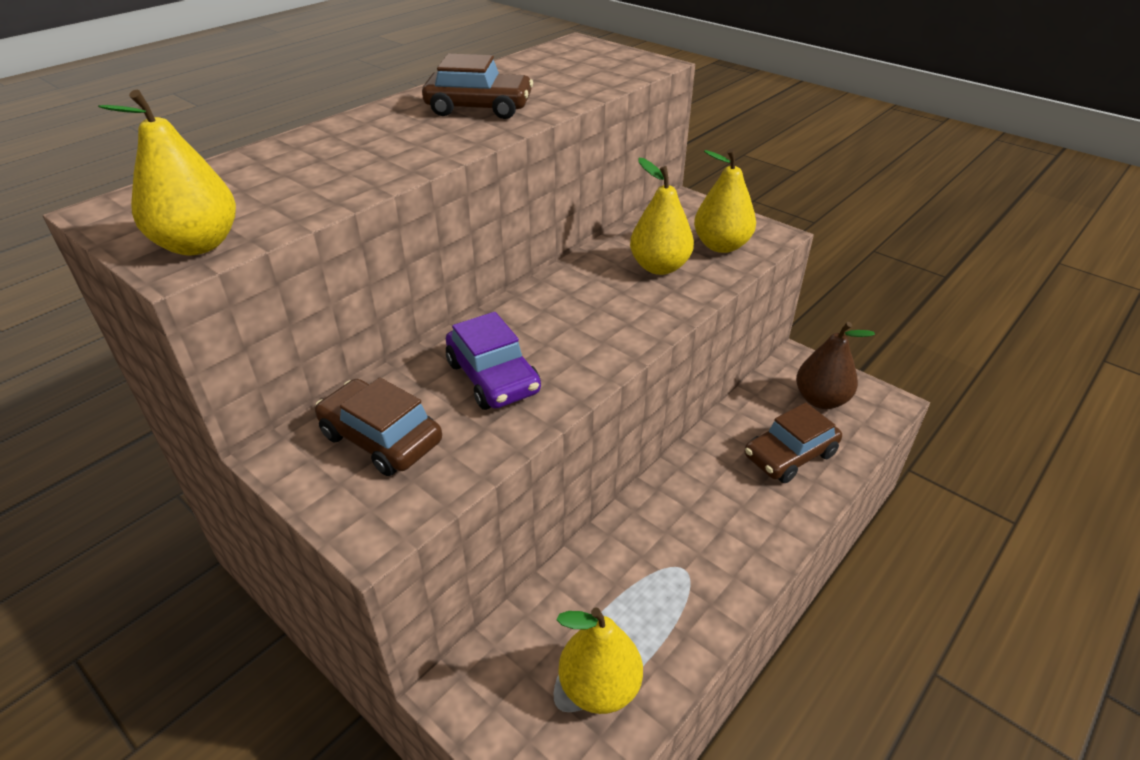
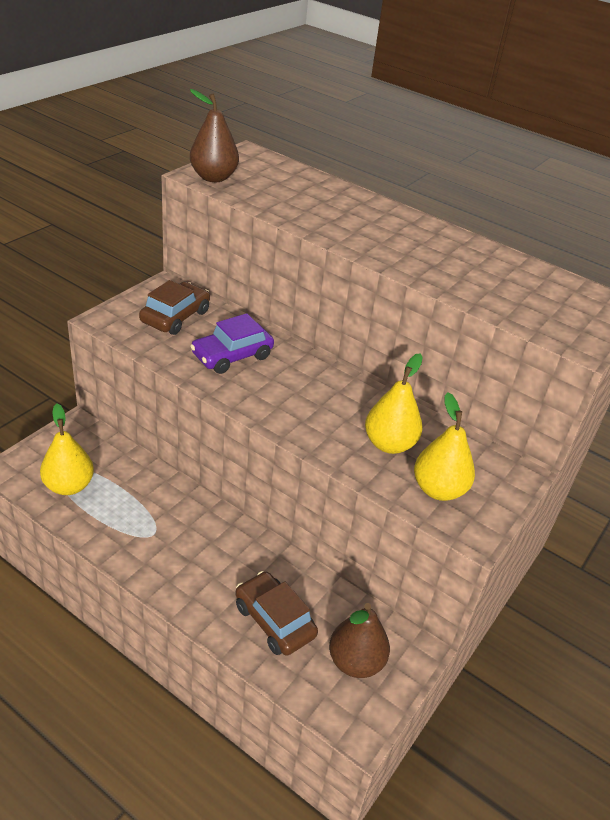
camera: 80 degrees right, 0 degrees up
yellow pear [98,90,236,255] -> brown pear [190,89,239,182]
brown car [422,54,533,119] -> none

